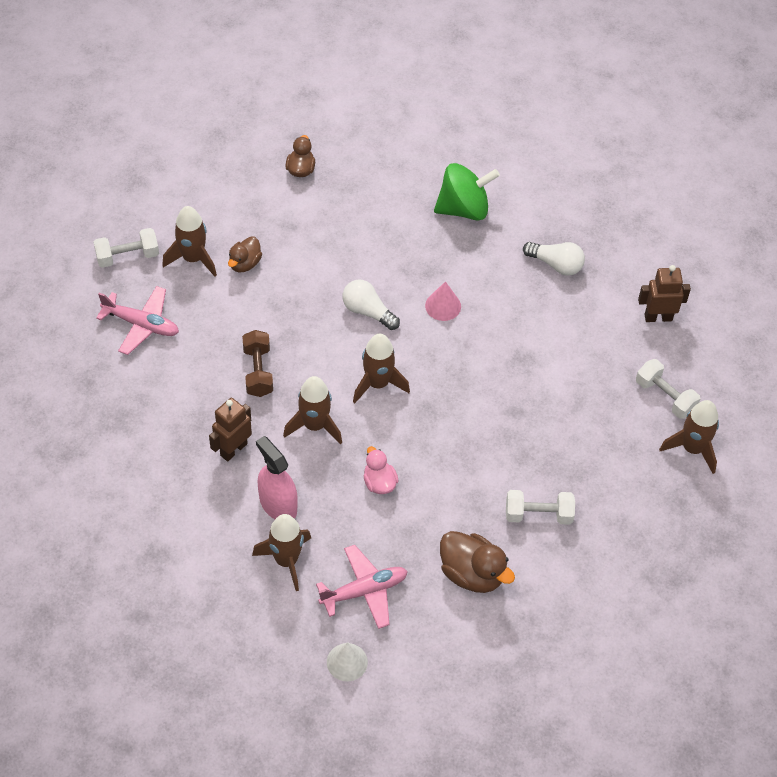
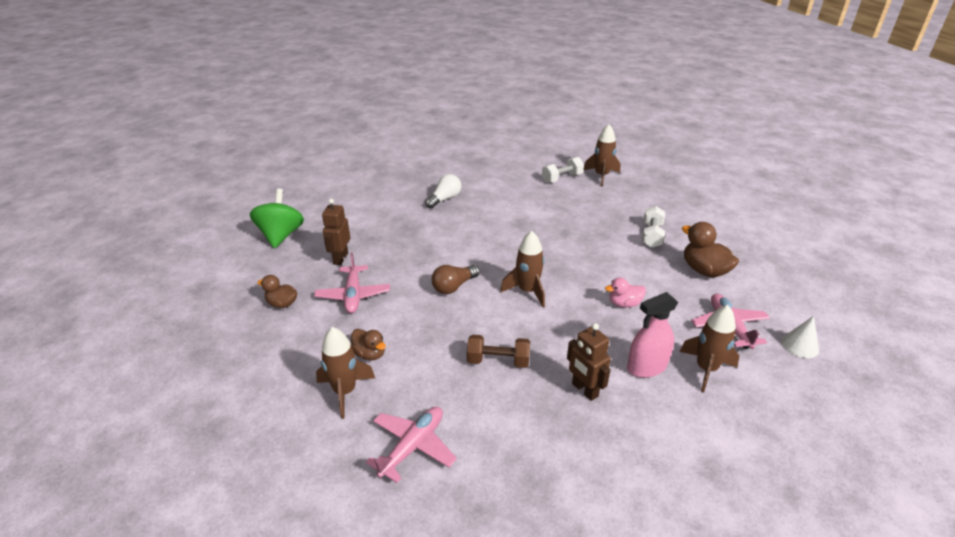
camera: 75 degrees left, 20 degrees down
white dumbbell [94,228,159,268] -> none
brown rocket [283,376,342,444] -> none
white light bulb [343,280,400,330] -> brown light bulb [432,265,480,294]
pink cone [425,281,461,321] -> none
green spinning top [434,163,500,221] -> green spinning top moved to [250,189,304,248]
brown duck [440,531,515,593] -> brown duck turned 90 degrees counterclockwise [682,222,739,277]
brown robot [638,265,691,322] -> brown robot moved to [322,199,350,265]
none -> pink plane [314,253,390,313]

